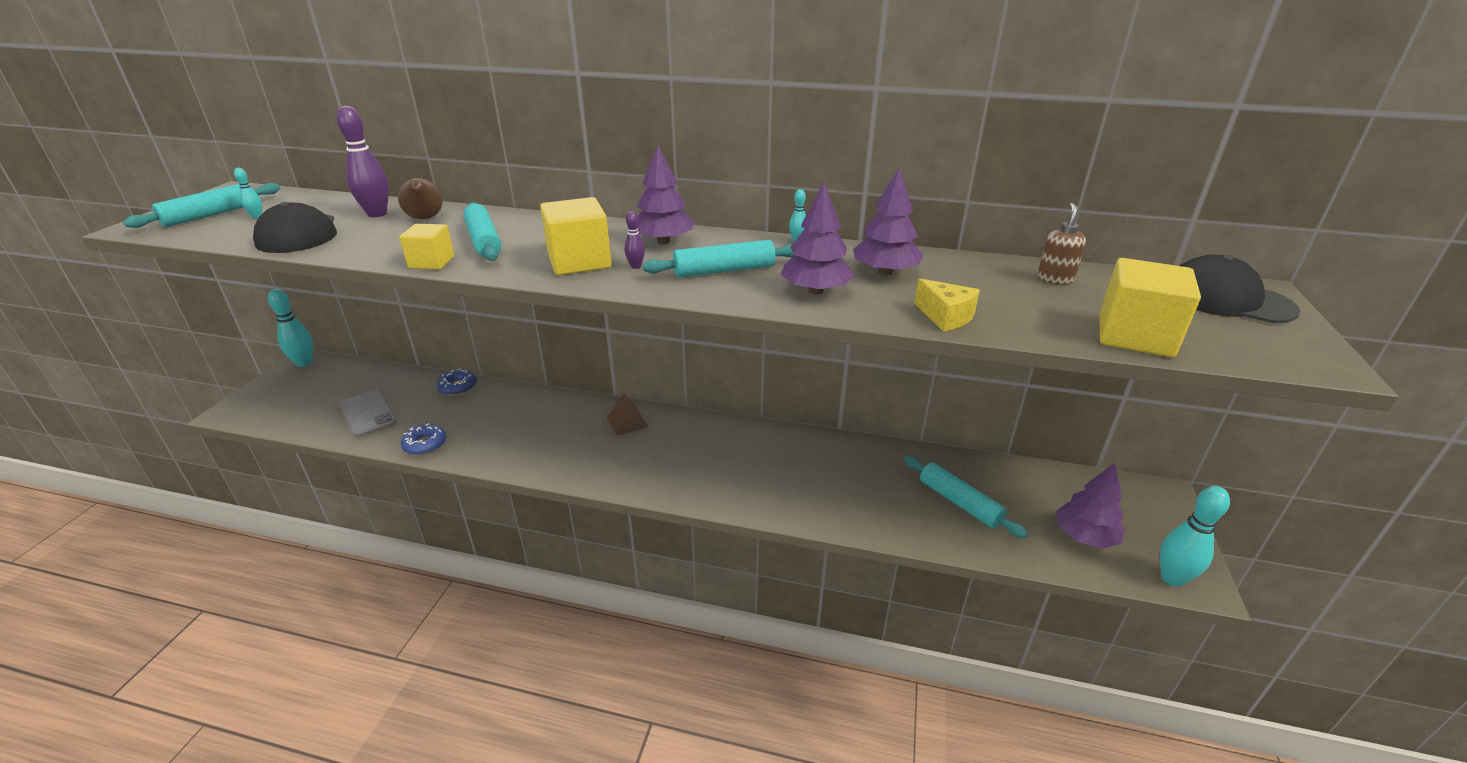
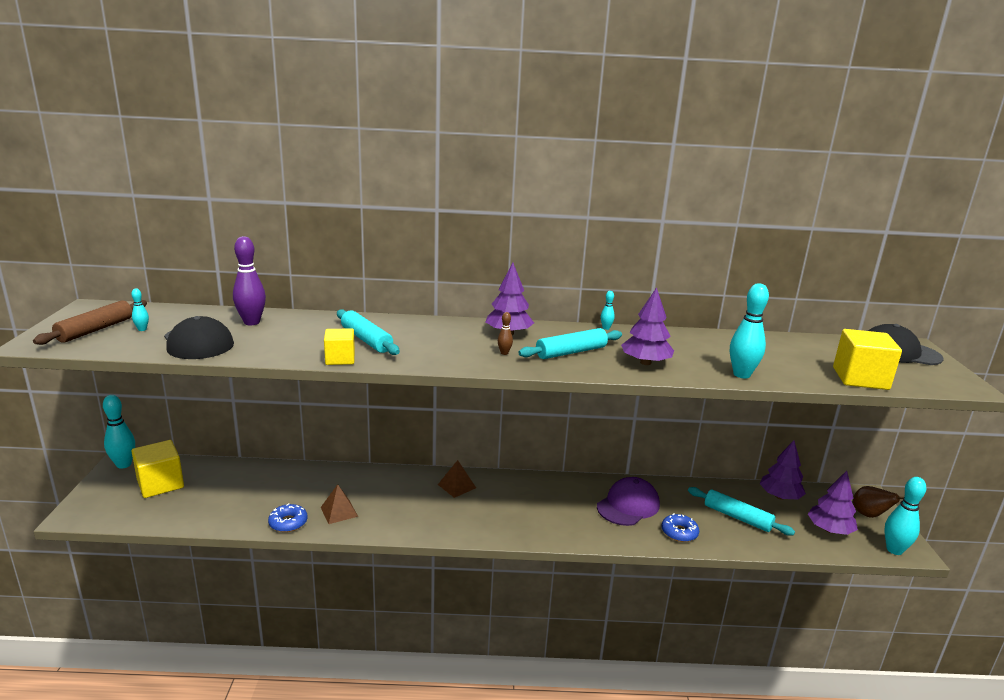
camera: 15 degrees left, 10 degrees down
turquoise rolling pin [123,183,280,228] -> brown rolling pin [33,300,147,345]
grey phone [340,390,397,437] -> none
brown pear [398,178,443,219] -> brown pear moved to [853,486,904,518]
blue donut [437,369,477,396] -> blue donut moved to [662,514,699,542]
yellow cube [540,197,612,275] -> yellow cube moved to [131,440,184,498]
purple bowling pin [625,211,645,269] -> brown bowling pin [498,312,513,355]
purple tree [853,168,923,276] -> purple tree moved to [760,440,806,500]
yellow cheese [914,279,980,332] -> turquoise bowling pin [730,283,769,378]
brown soap dispenser [1037,203,1086,284] -> none
none -> brown pyramid [321,484,358,524]
none -> purple cap [597,477,660,526]

